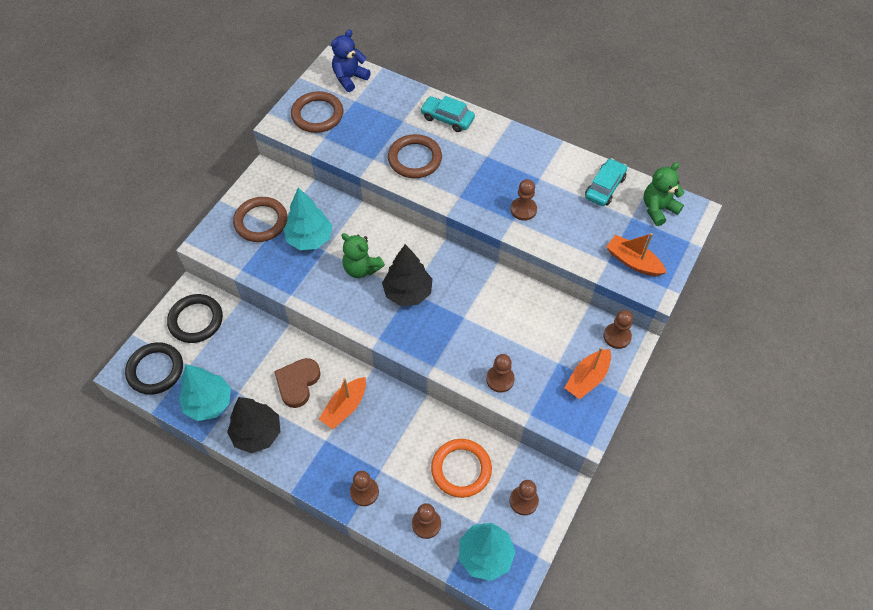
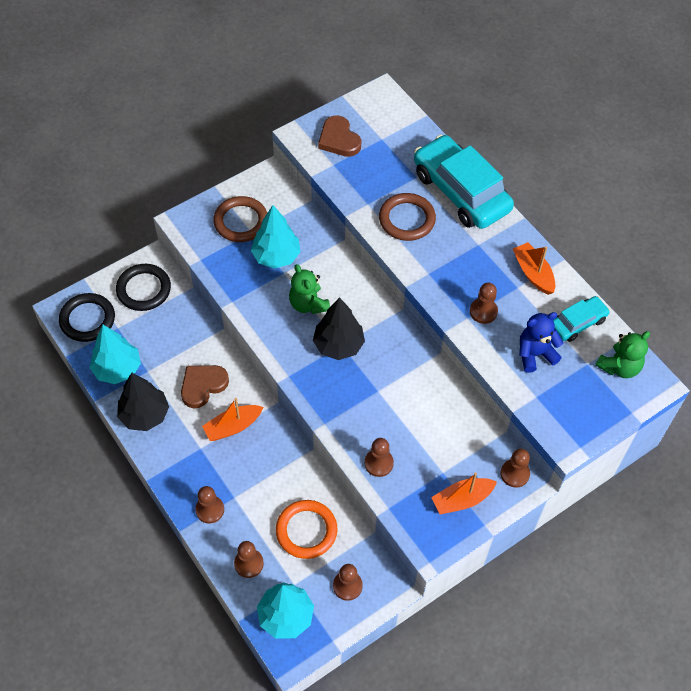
camera: 25 degrees right, 0 degrees up
brown ring [291,91,343,133] -> brown heart [318,115,362,157]
blue teddy bear [331,30,371,92] -> blue teddy bear moved to [519,312,564,373]
turquoise car [420,96,475,132] -> turquoise car [414,135,514,229], size x1.97
orange boat [606,233,667,276] -> orange boat moved to [513,242,555,295]
green teddy bear [644,162,684,226] -> green teddy bear turned 150 degrees clockwise [595,331,650,378]

